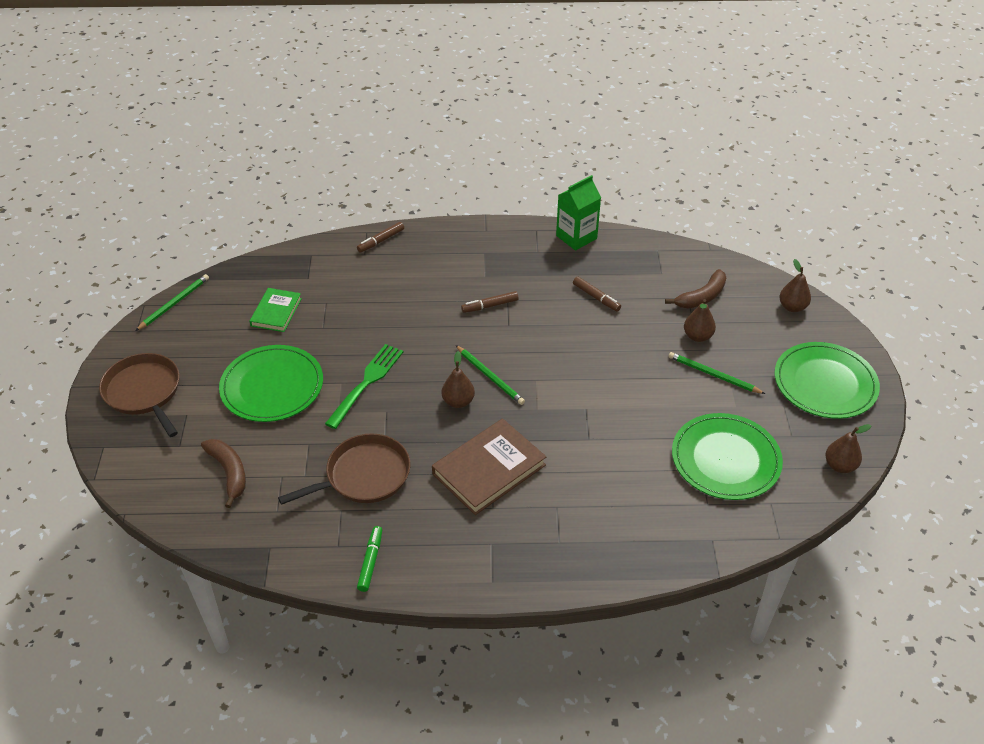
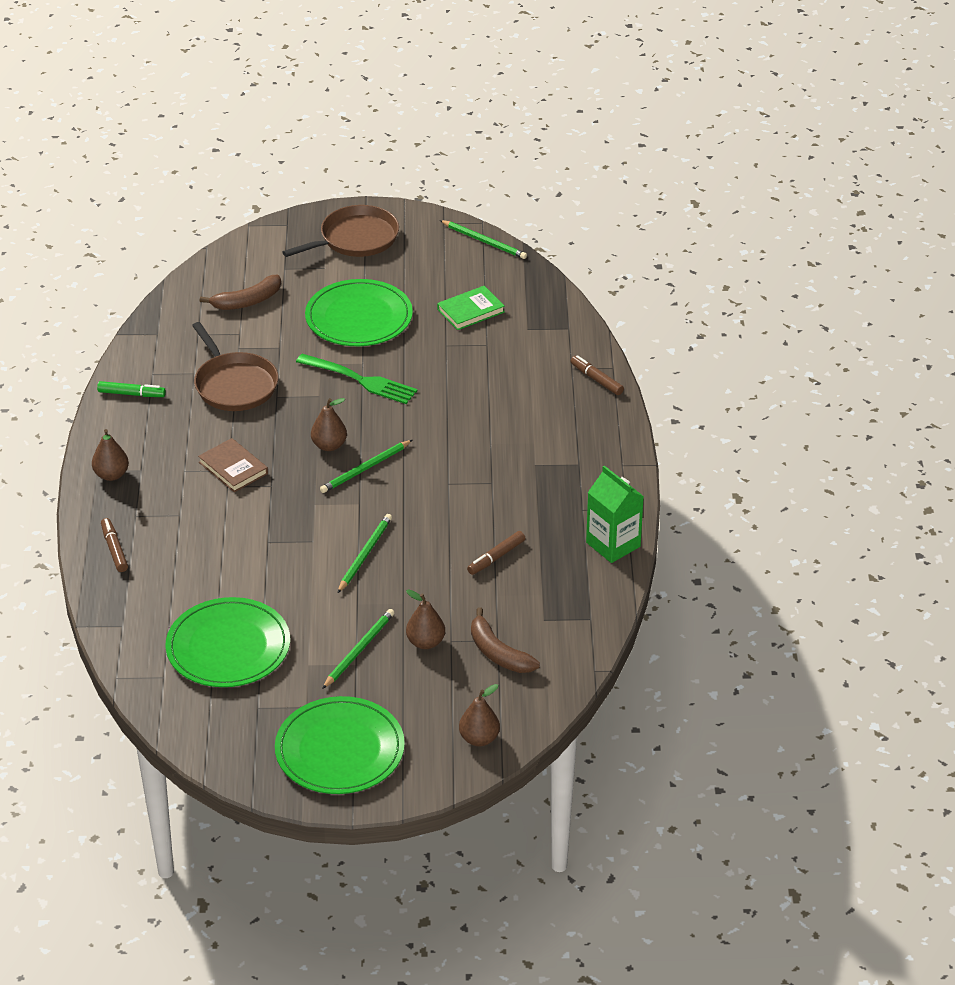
camera: 90 degrees right, 5 degrees down
green book [249,288,302,332] -> green book turned 45 degrees counterclockwise [437,286,505,330]
brown book [432,418,546,515] -> brown book [198,438,268,492], size x0.61
brown marker [461,291,519,313] -> brown marker moved to [101,518,128,572]
brown pear [825,424,872,473] -> brown pear moved to [92,429,129,481]
none -> green pencil [338,514,392,593]

